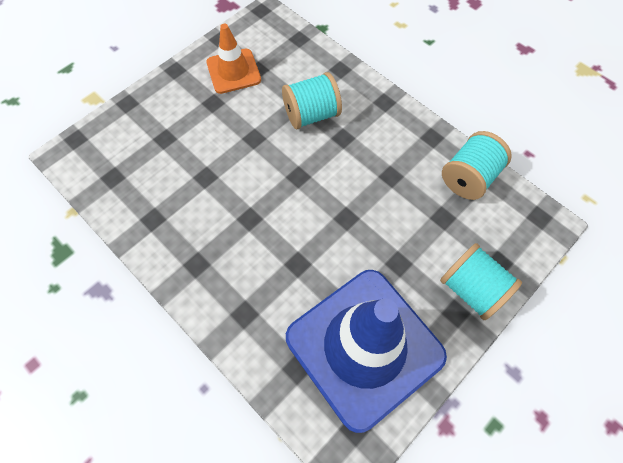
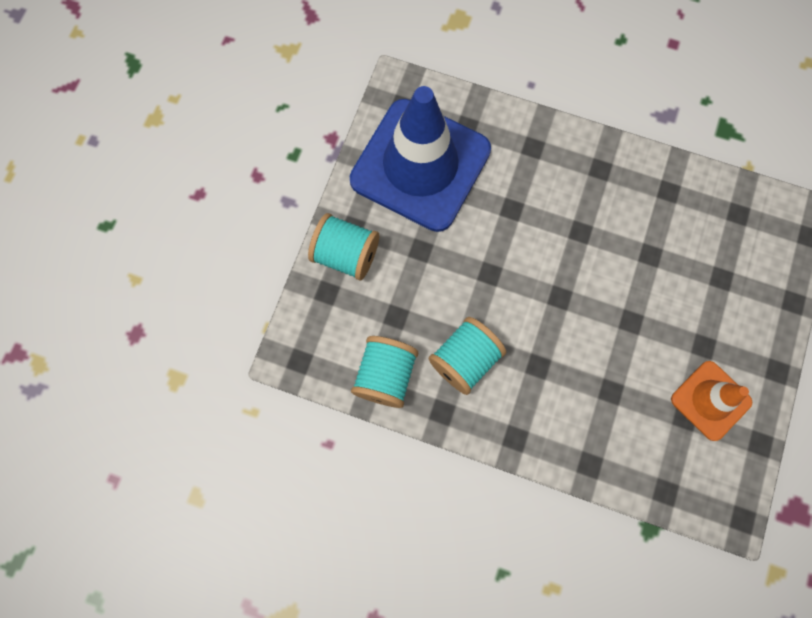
camera: 155 degrees right, 10 degrees up
turquoise spool [282,72,342,129] -> turquoise spool moved to [429,317,506,395]

